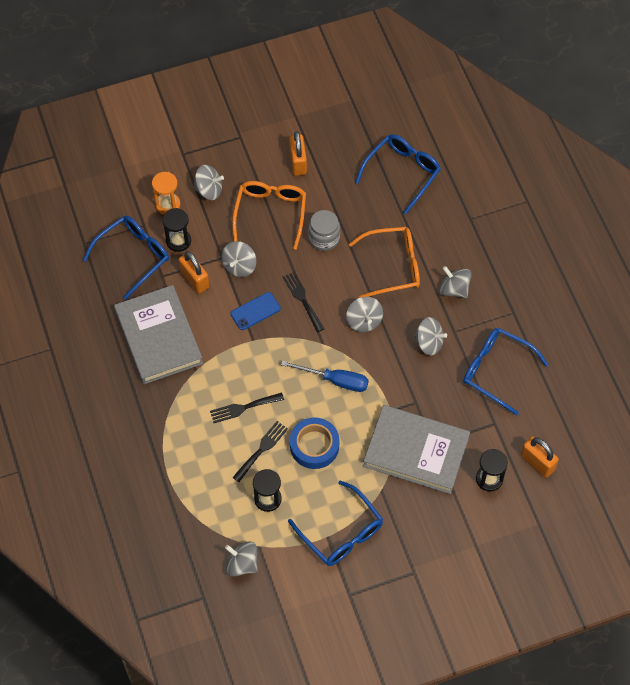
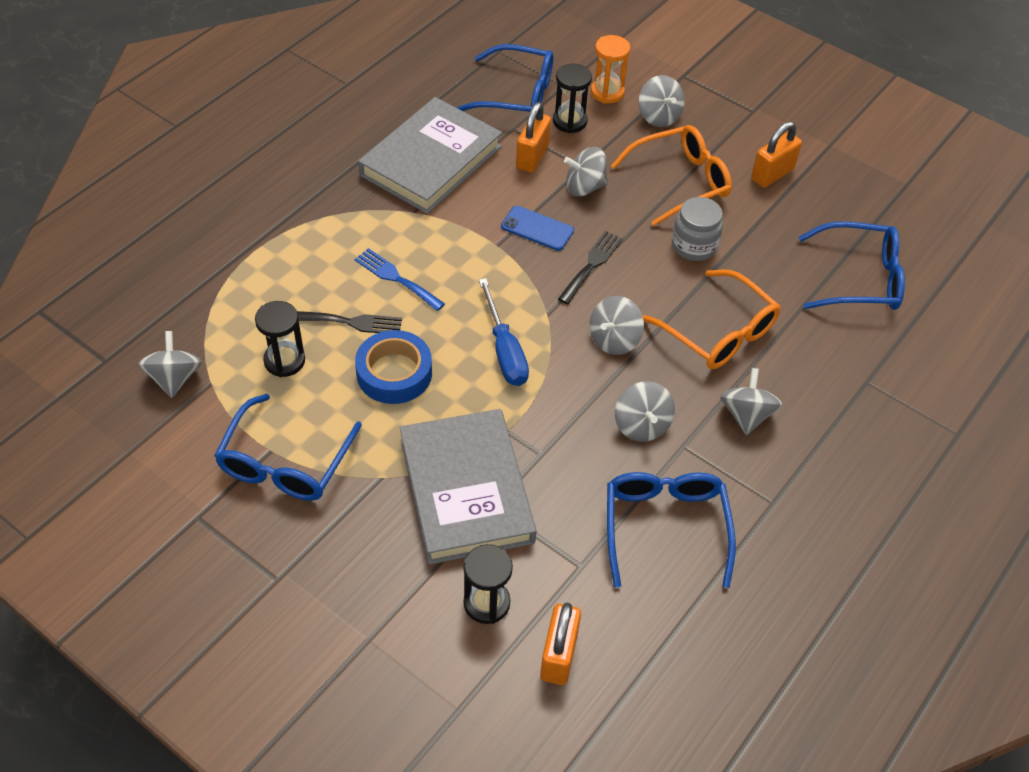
camera: 55 degrees right, 10 degrees down
black fork [210,393,284,423] -> blue fork [355,248,445,311]

